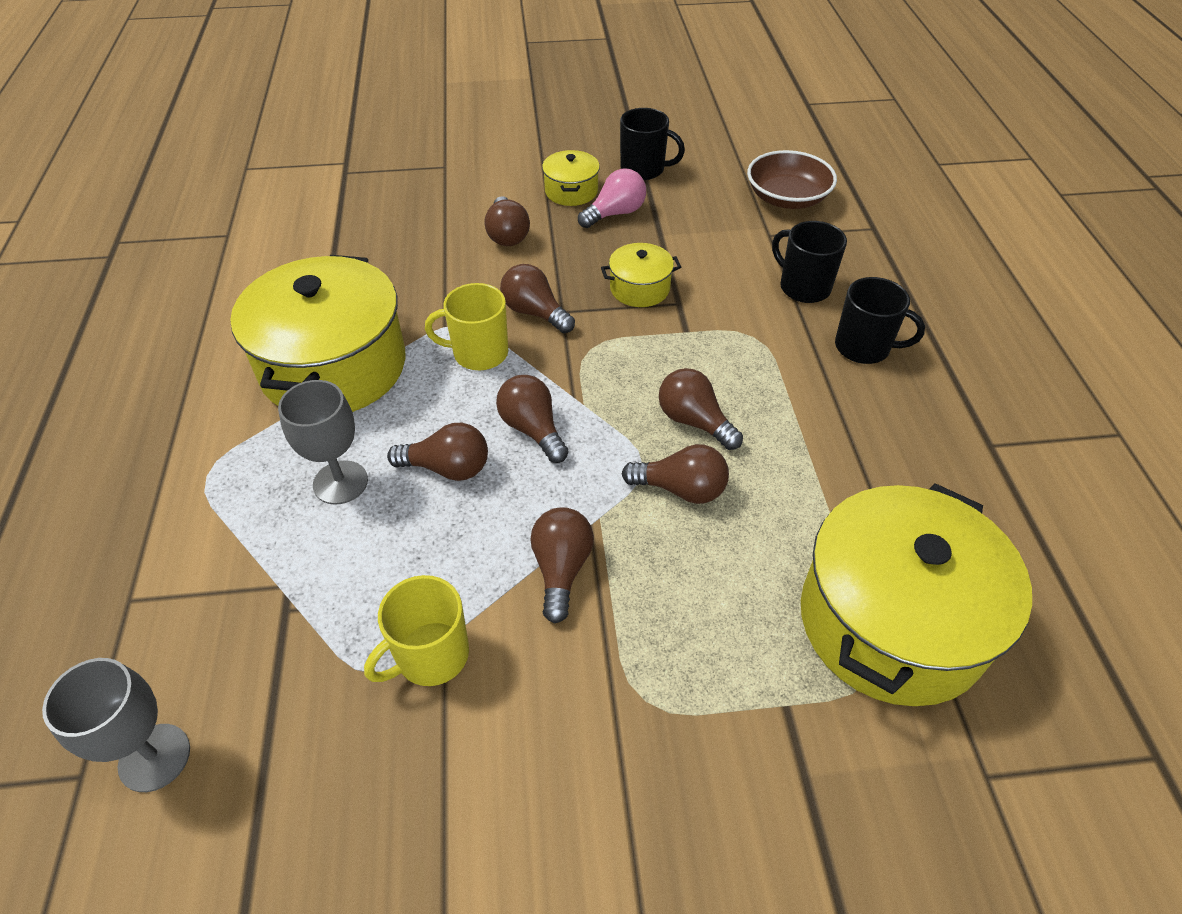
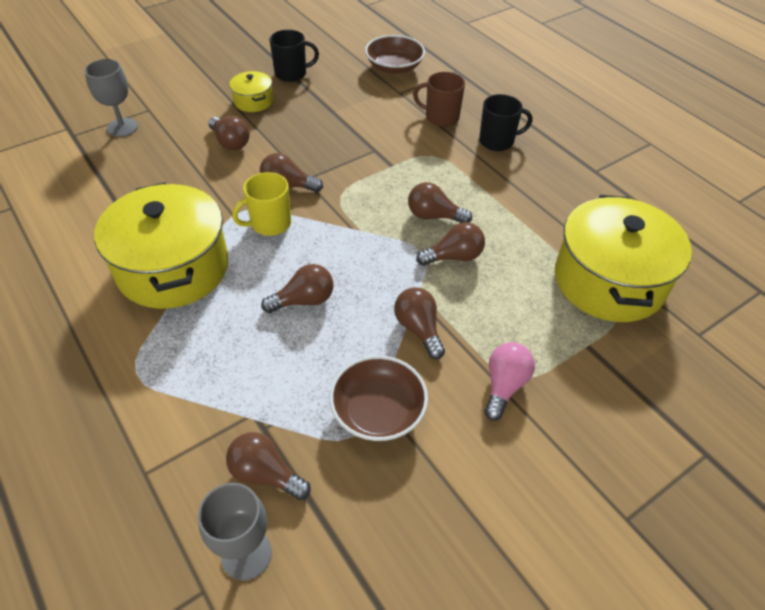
camera: 30 degrees left, 0 degrees up
grey goblet [278,380,368,504] -> grey goblet moved to [84,59,138,137]
yellow mug [364,575,469,686] -> brown bowl [329,356,428,441]
brown light bulb [496,375,569,463] -> brown light bulb moved to [226,432,311,500]
pink light bulb [578,168,646,228] -> pink light bulb moved to [484,342,535,421]
yellow pot [601,243,681,307] -> none
black mug [772,221,847,303] -> brown mug [413,72,465,127]

